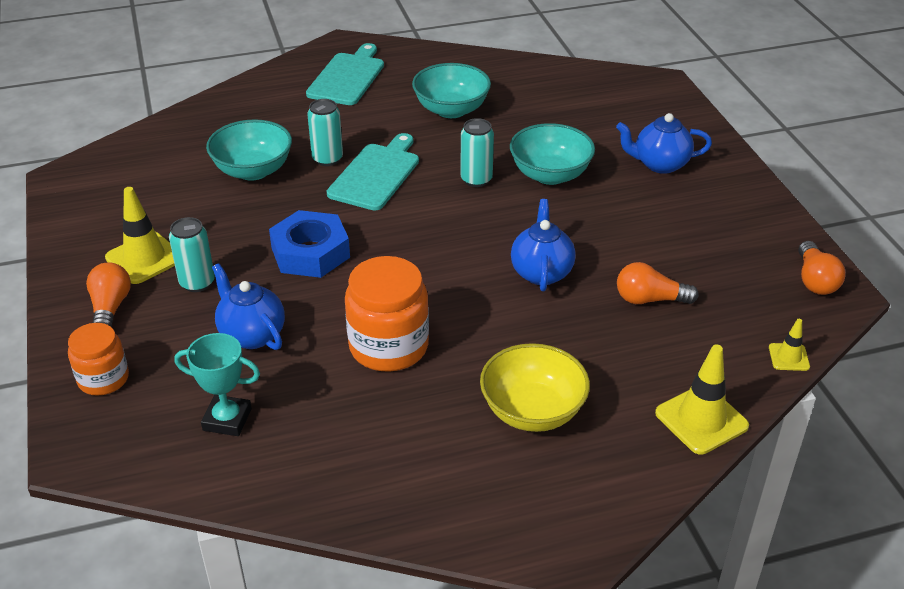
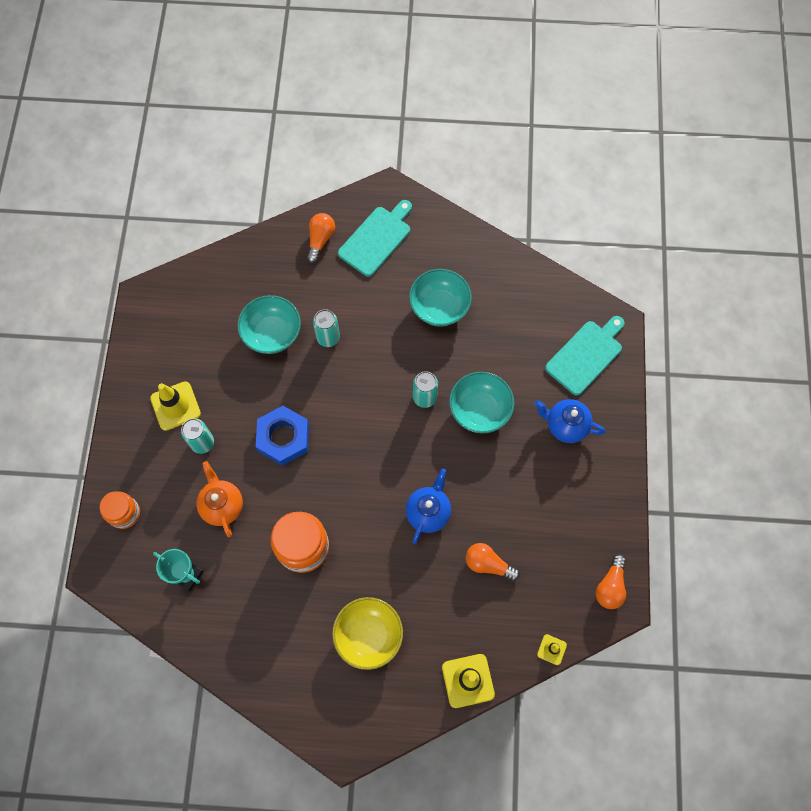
camera: 20 degrees right, 30 degrees up
orange light bulb [86,262,131,327] -> orange light bulb moved to [306,213,335,263]
blue teapot [212,263,285,350] -> orange teapot [196,461,243,537]
turquoise cutting board [327,133,419,210] -> turquoise cutting board moved to [545,316,625,396]

